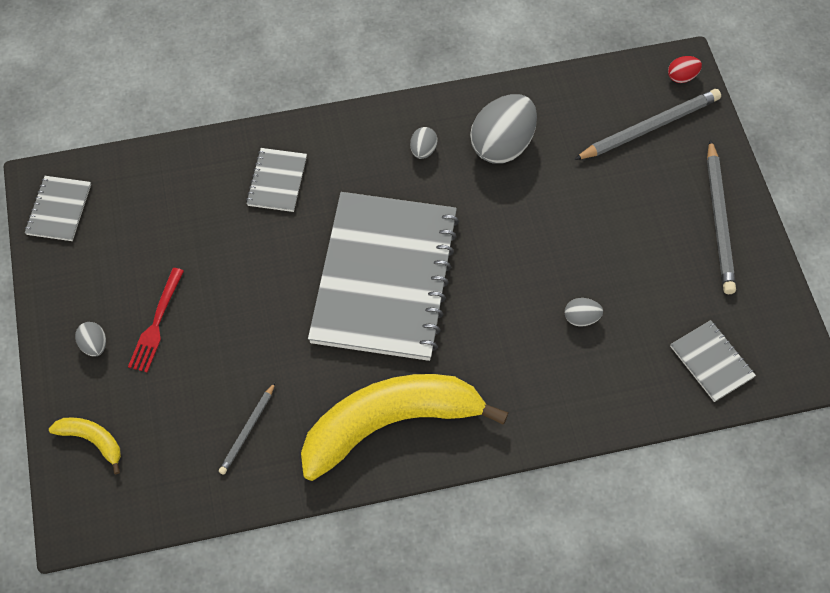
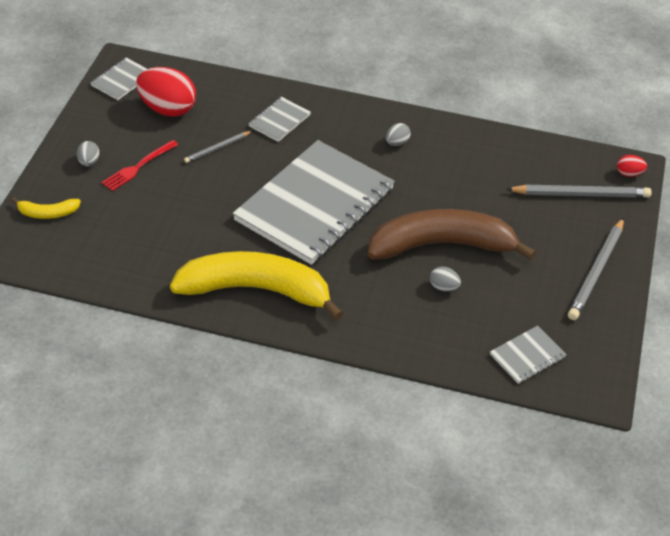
camera: 25 degrees right, 15 degrees down
yellow banana [49,417,121,474] -> yellow banana turned 120 degrees clockwise [11,198,81,219]
grey pencil [219,383,275,475] -> grey pencil moved to [184,131,252,163]
grey egg [470,94,537,164] -> none
grey notebook [670,320,756,402] -> grey notebook turned 60 degrees clockwise [490,325,567,384]
none -> red egg [136,67,196,117]
none -> brown banana [368,209,536,260]

